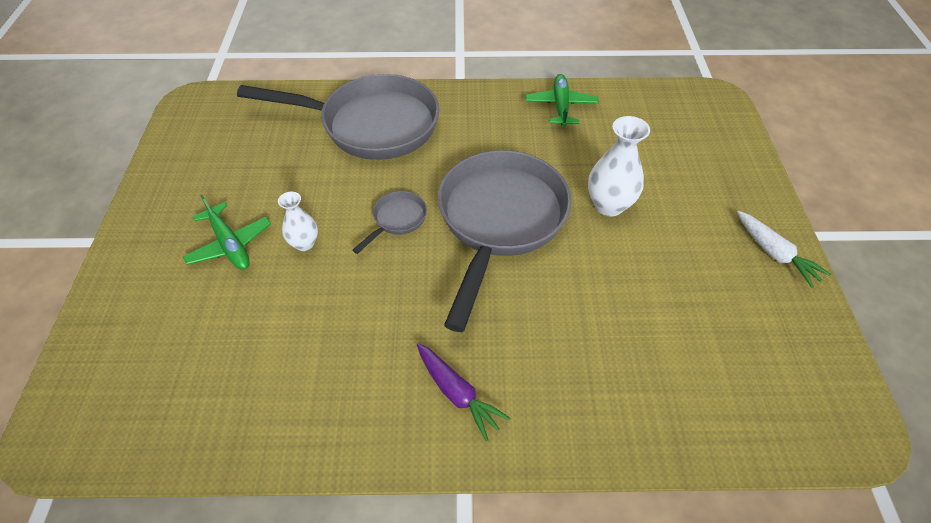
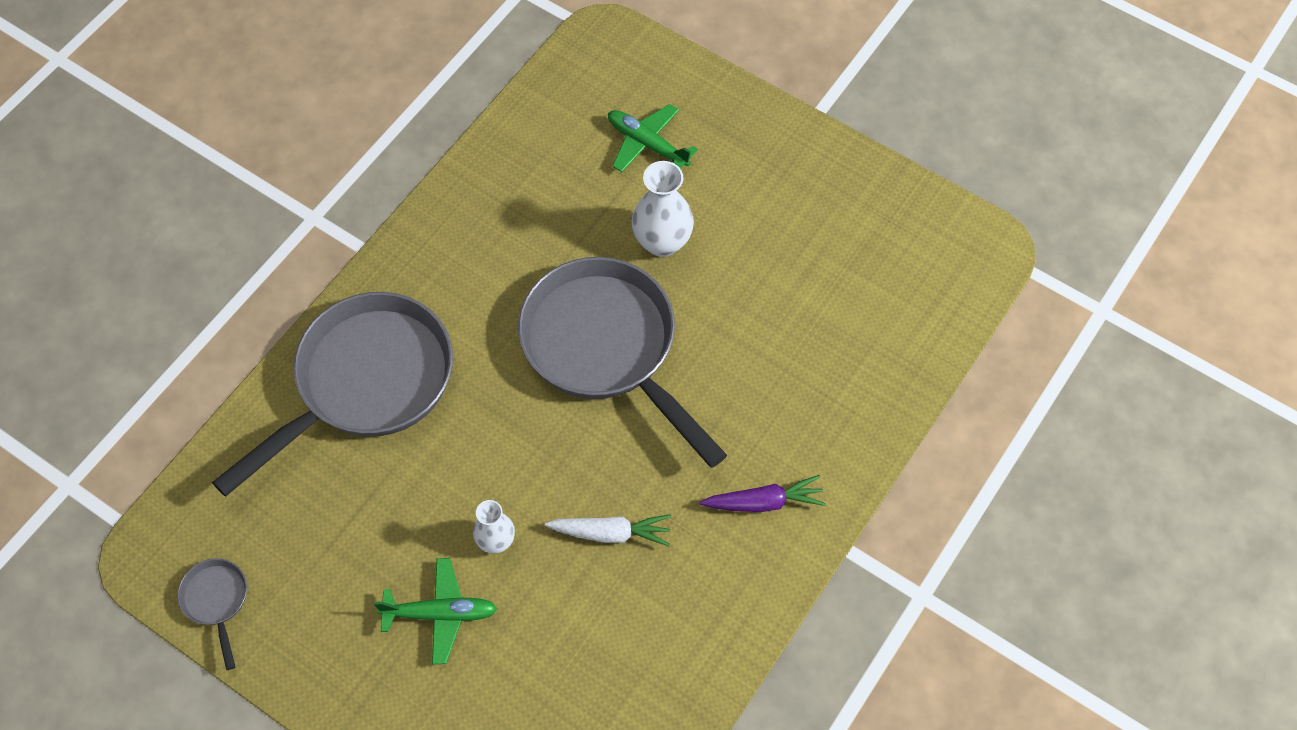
camera: 55 degrees left, 10 degrees up
grey pan [353,191,427,254] -> grey pan moved to [177,558,247,670]
green plane [525,74,599,127] -> green plane moved to [608,104,698,172]
white carrot [737,211,831,288] -> white carrot moved to [545,515,671,546]

